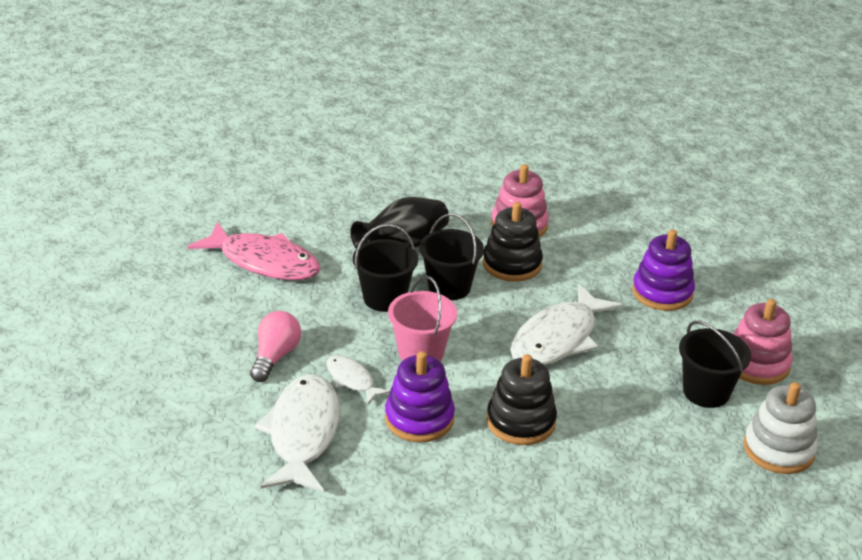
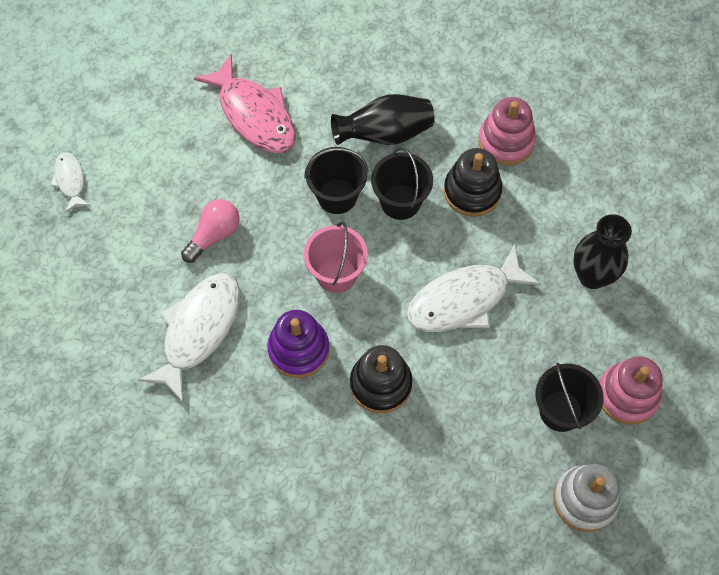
camera: 25 degrees right, 30 degrees up
white fish [326,355,390,405] -> white fish moved to [51,152,90,213]
purple stacking toy [632,230,695,311] -> black vase [573,214,632,289]

